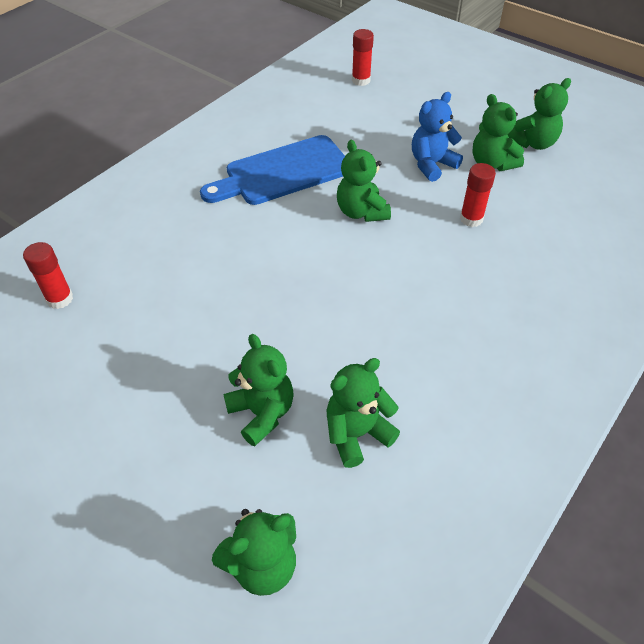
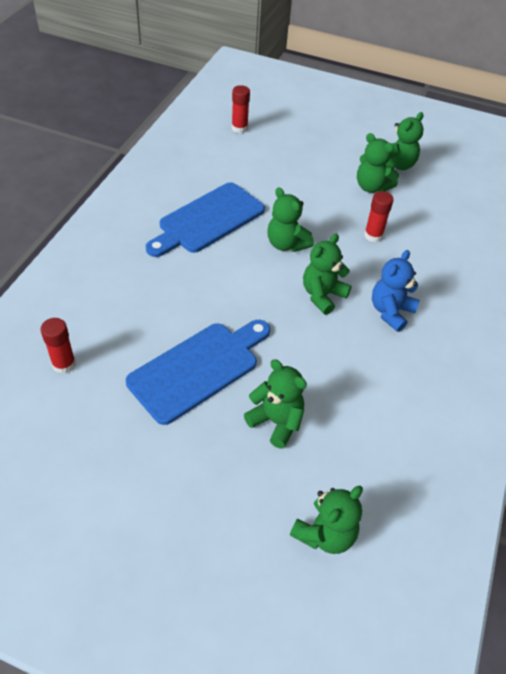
camera: 20 degrees left, 0 degrees up
green teddy bear [326,358,400,468] -> green teddy bear moved to [303,234,352,315]
blue teddy bear [412,92,463,182] -> blue teddy bear moved to [372,250,420,332]
none -> blue cutting board [126,320,270,425]

